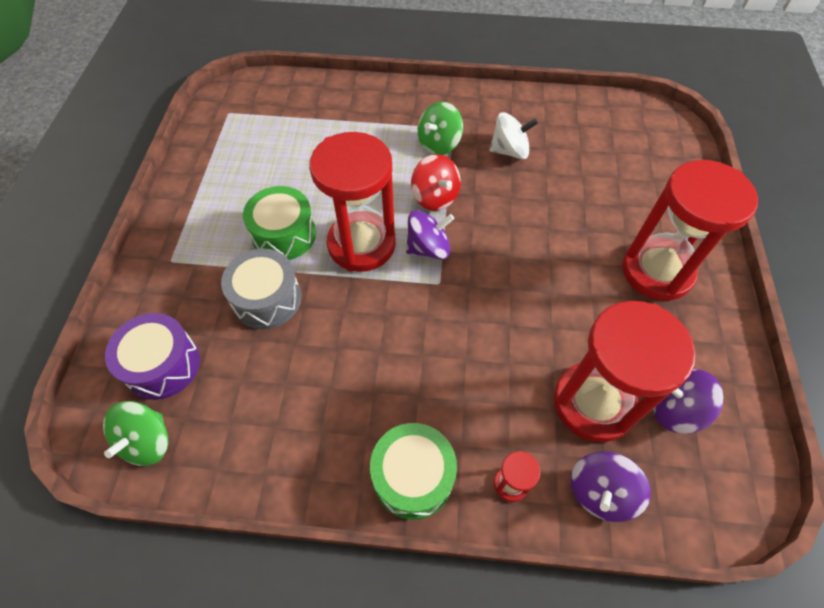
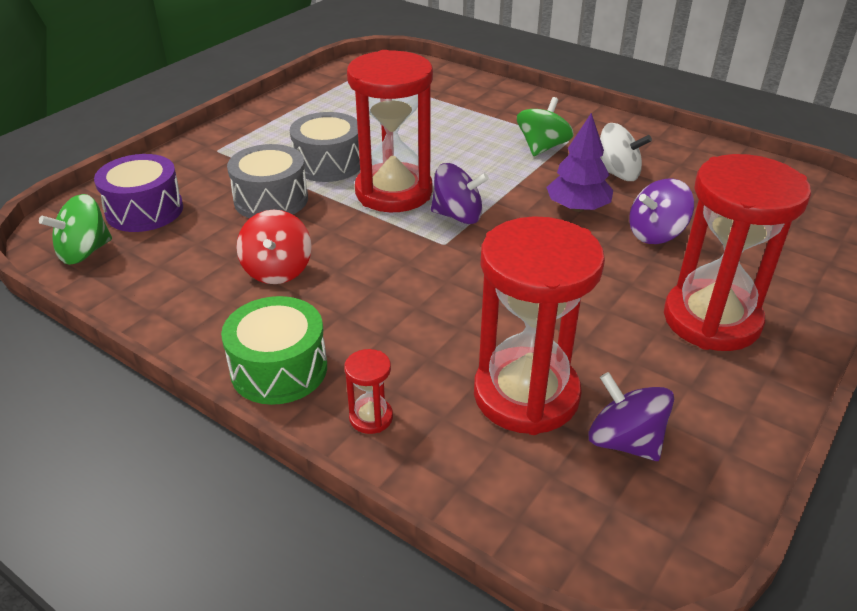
camera: 30 degrees right, 20 degrees down
green drum [243,186,316,260] -> grey drum [290,112,360,182]
red spinning top [411,154,461,211] -> red spinning top moved to [236,210,312,284]
green spinning top [418,102,463,155] -> green spinning top turned 135 degrees clockwise [517,97,574,156]
purple spinning top [570,451,651,522] -> purple spinning top moved to [629,178,694,244]
none -> purple tree [546,113,613,212]

